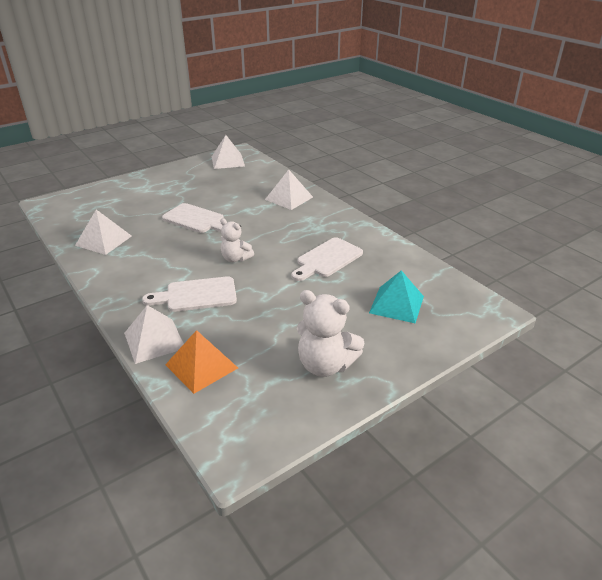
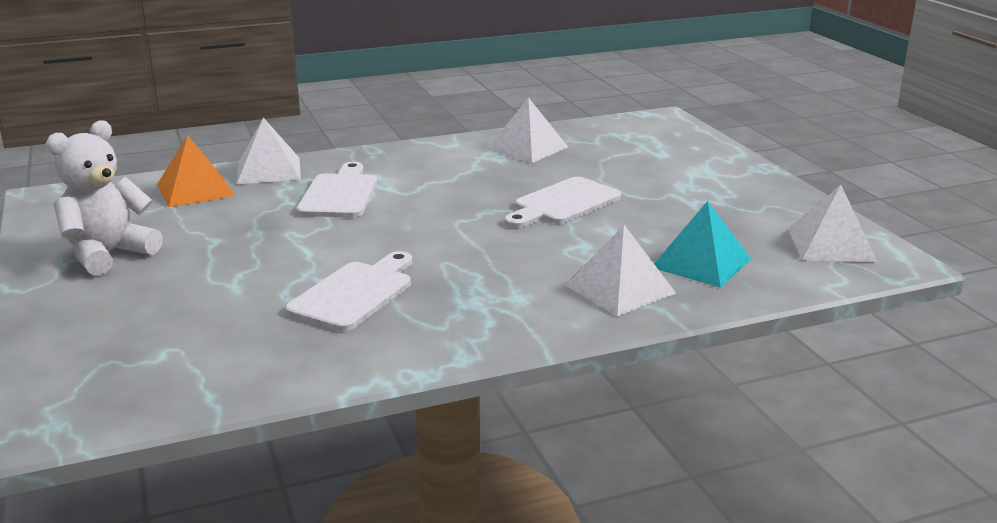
camera: 105 degrees right, 10 degrees down
white teddy bear [220,218,254,262] -> none
white cutting board [291,237,363,281] -> white cutting board turned 60 degrees clockwise [285,251,412,331]
turquoise pyramid [369,270,424,323] -> turquoise pyramid moved to [654,201,751,288]

